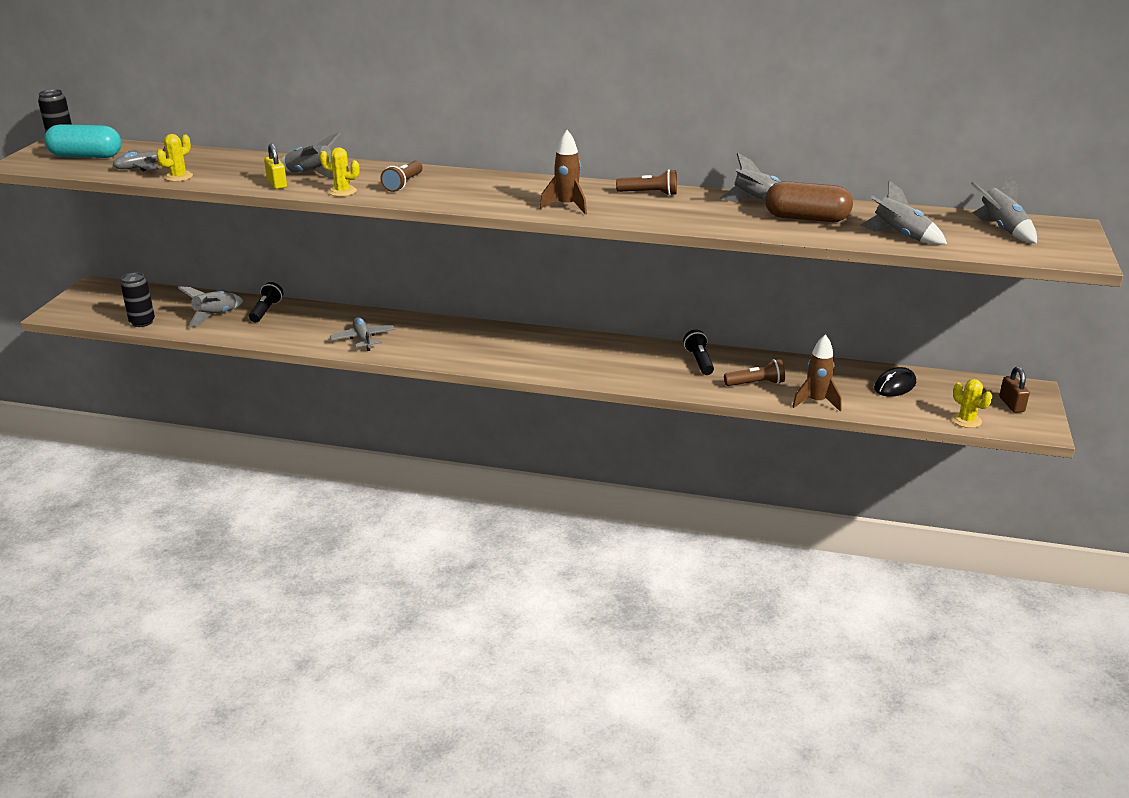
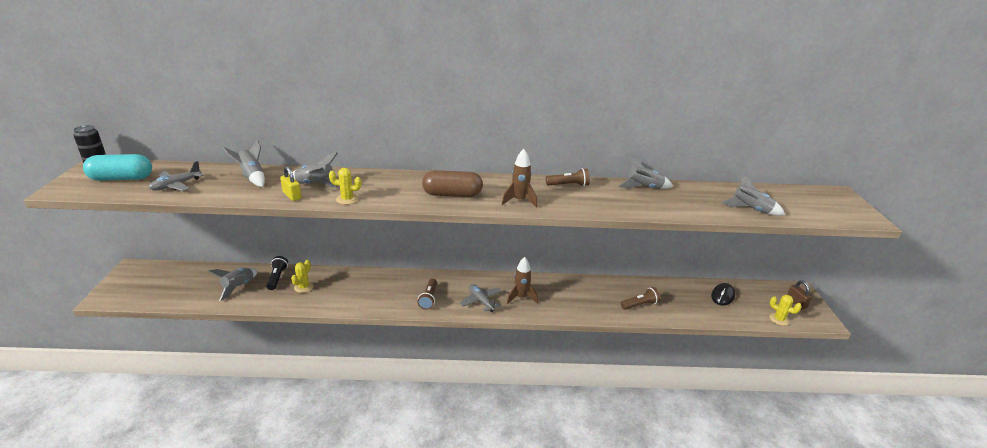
camera: 15 degrees left, 0 degrees up
black can [121,273,155,327] -> none
yellow cactus [156,134,193,182] -> yellow cactus moved to [291,260,313,293]
grey plane [330,317,395,351] -> grey plane moved to [459,284,502,312]
brown flashlight [380,161,422,192] -> brown flashlight moved to [417,279,437,310]
black flashlight [683,330,714,375] -> none
brown capsule [765,181,853,222] -> brown capsule moved to [422,170,483,197]
brown rocket [792,334,842,412] -> brown rocket moved to [507,257,538,304]
grey rocket [971,174,1037,243] -> grey rocket moved to [223,140,265,187]

